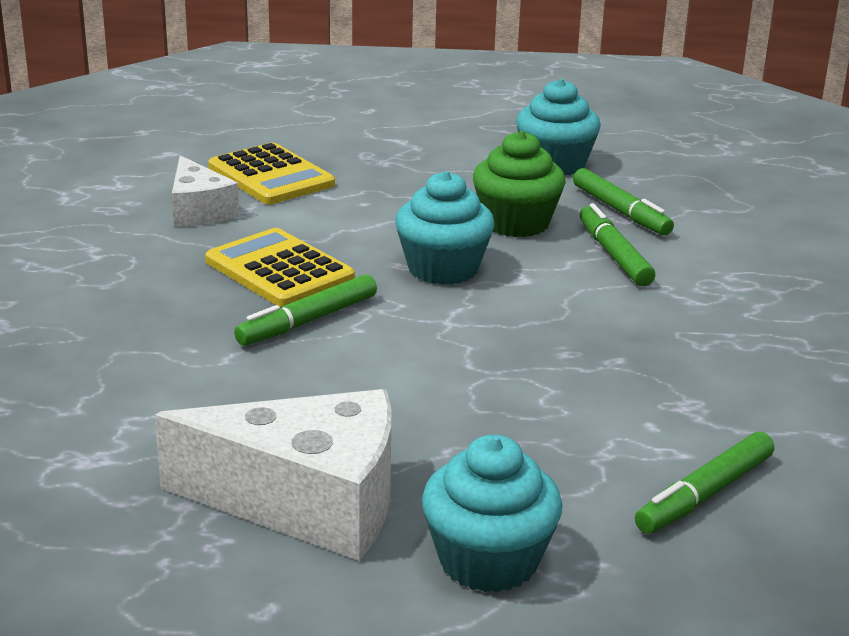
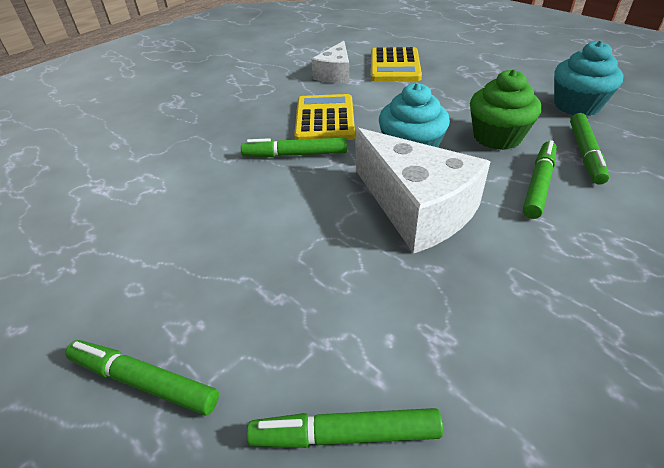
camera: 45 degrees right, 15 degrees up
white cheese [155,389,391,561] -> white cheese moved to [356,128,490,254]
turquoise cupcake [422,435,563,592] -> green marker [65,340,219,416]

